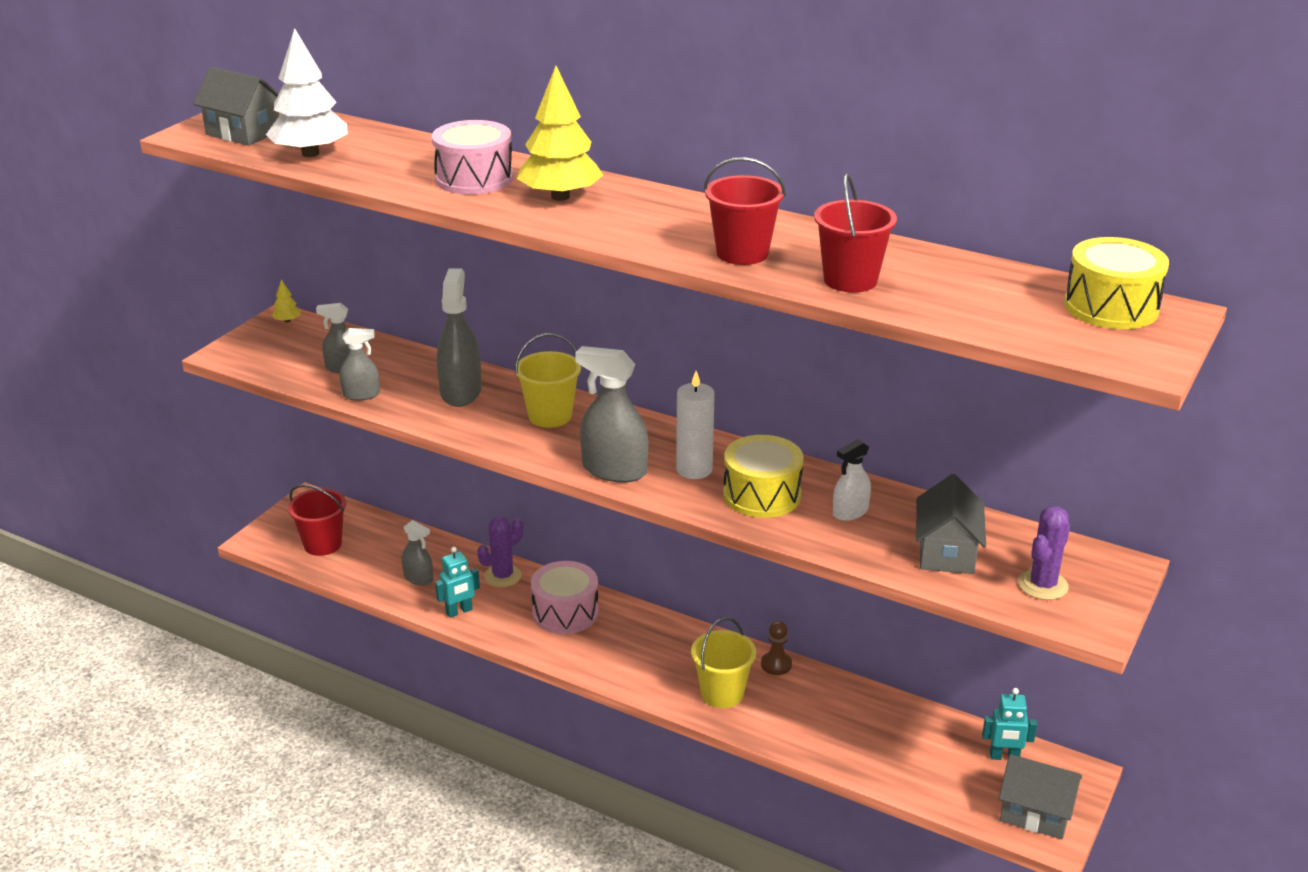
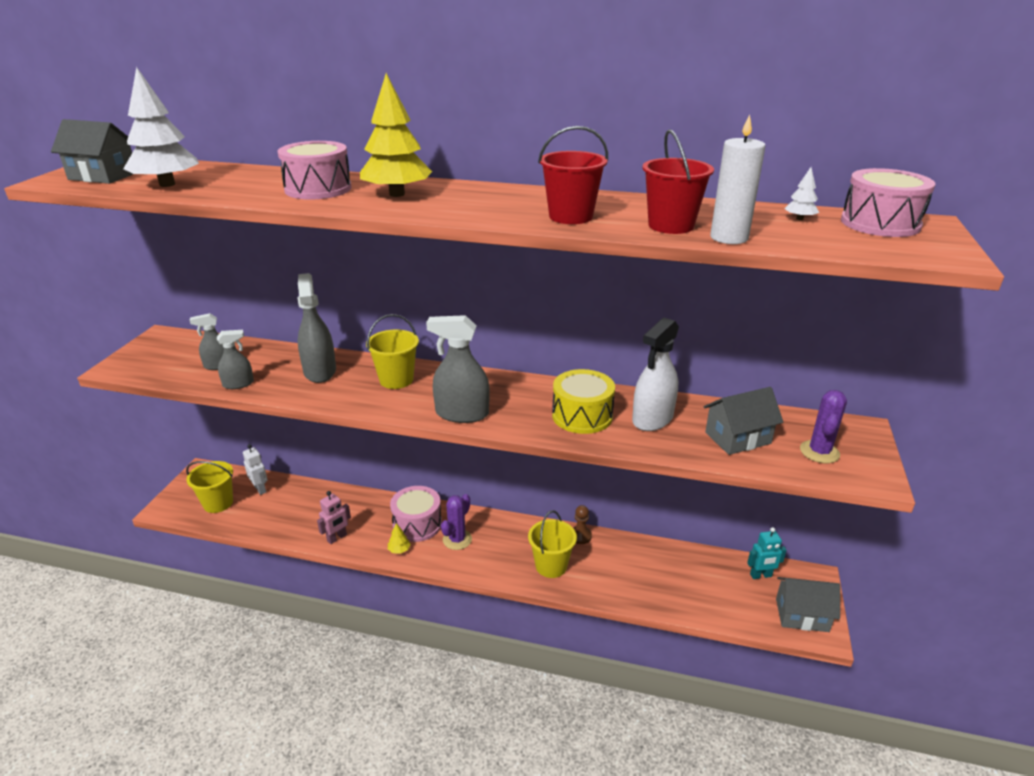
camera: 15 degrees left, 0 degrees up
yellow tree [272,280,301,323] -> yellow tree moved to [388,523,411,554]
red bucket [288,485,346,556] -> yellow bucket [186,461,233,513]
grey spray bottle [402,520,433,585] -> none
turquoise robot [435,547,480,618] -> pink robot [317,491,351,544]
purple cactus [478,516,523,587] -> purple cactus moved to [441,494,472,550]
white candle [676,371,715,479] -> white candle moved to [710,115,765,244]
white spray bottle [833,439,871,521] -> white spray bottle [632,318,679,431], size x1.71
grey house [916,474,986,574] -> grey house turned 75 degrees clockwise [704,387,783,455]
yellow drum [1064,237,1169,329] -> pink drum [841,168,935,237]
none -> white robot [243,444,267,495]
none -> white tree [784,167,819,220]

